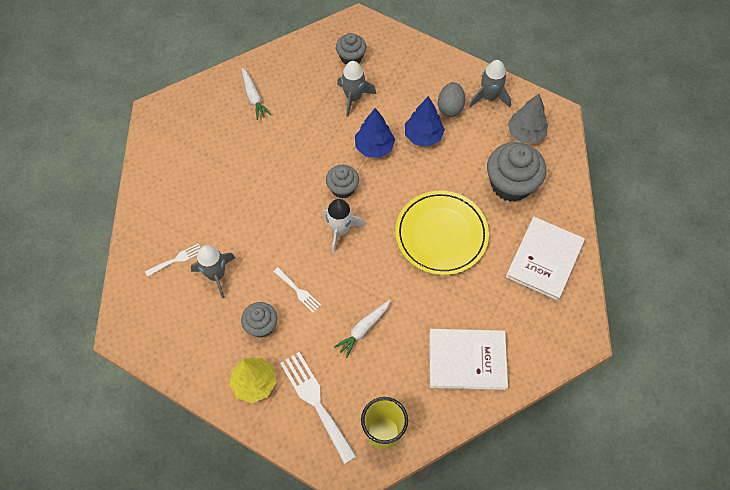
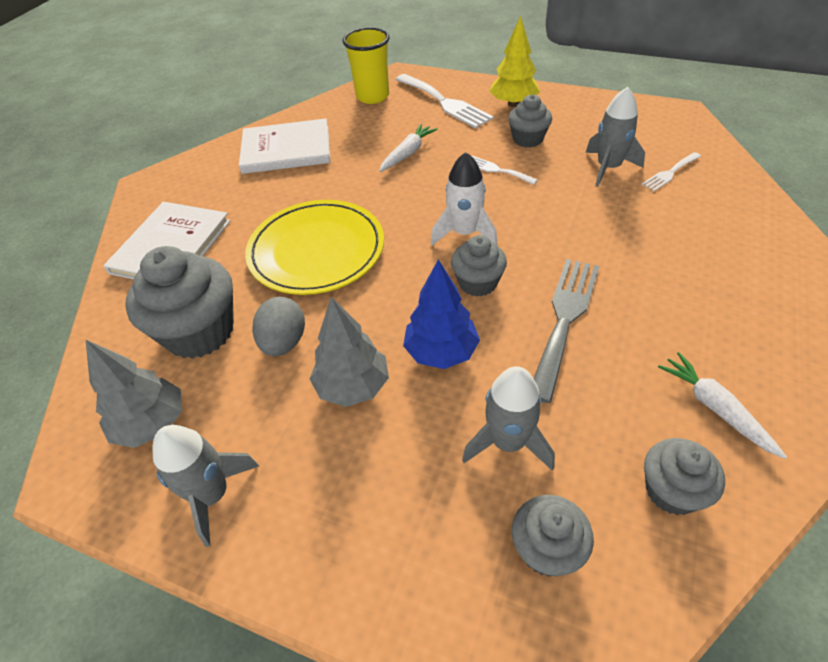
camera: 175 degrees right, 15 degrees down
blue tree [405,96,445,147] -> grey tree [310,297,389,407]
grey egg [438,82,465,117] -> grey egg moved to [252,297,305,356]
none -> grey fork [534,259,599,403]
none -> grey cupcake [644,438,725,515]

